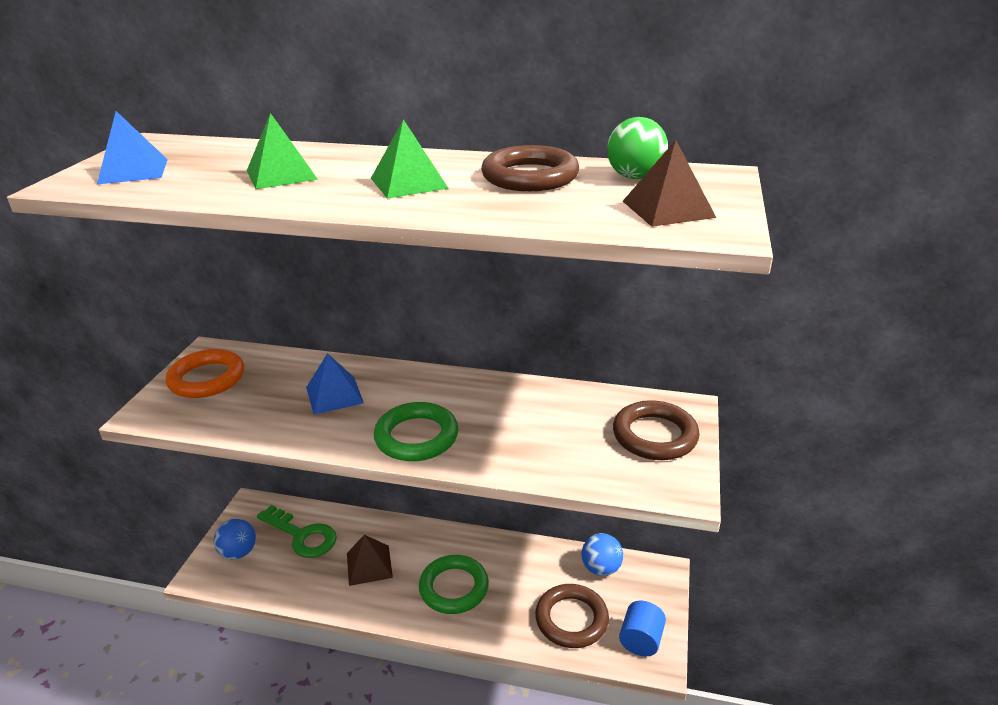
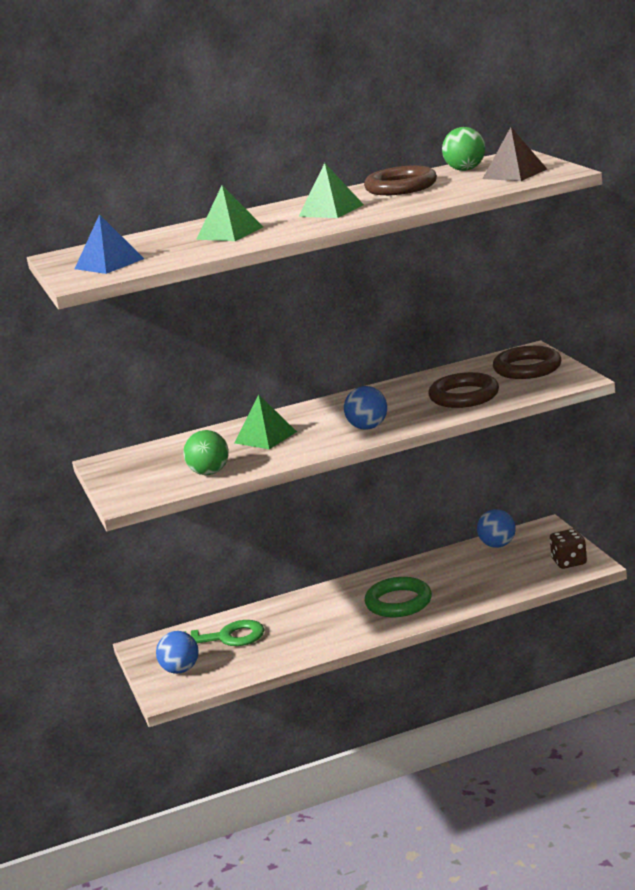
camera: 30 degrees left, 10 degrees down
orange ring [166,349,244,398] -> none
blue pyramid [306,353,364,415] -> green pyramid [234,395,297,449]
brown pyramid [347,535,393,586] -> none
green ring [374,402,458,461] -> blue ball [344,386,387,430]
brown ring [535,584,609,648] -> brown ring moved to [428,372,499,408]
blue cylinder [619,601,666,656] -> brown dice [550,529,587,569]
none -> green ball [184,430,229,475]

